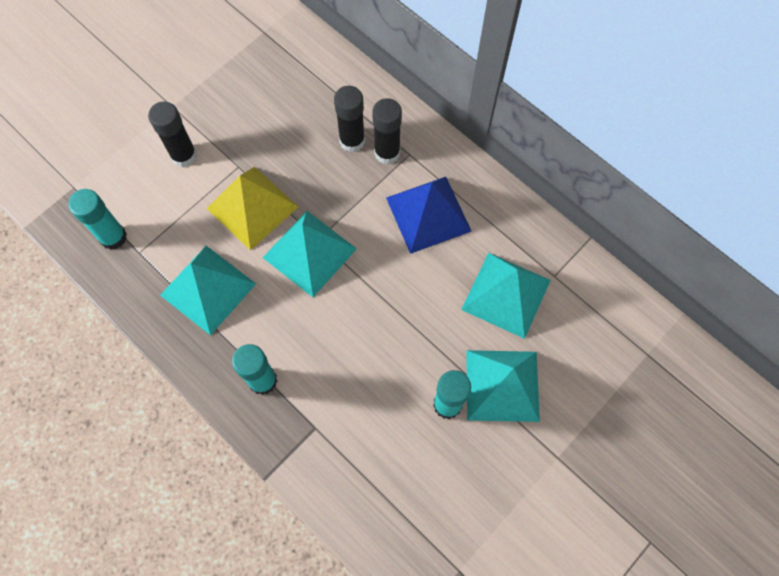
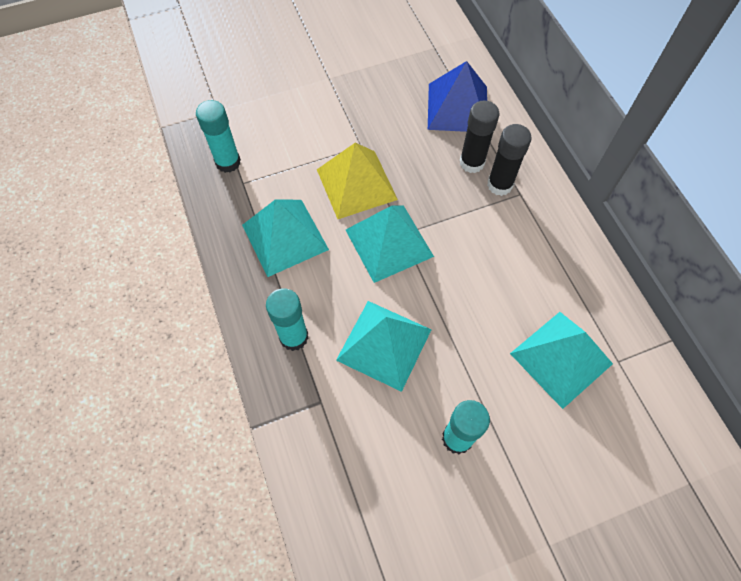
camera: 25 degrees right, 5 degrees down
black glue stick [148,101,197,167] -> none
blue pyramid [386,177,472,254] -> blue pyramid moved to [428,61,487,132]
turquoise pyramid [466,350,540,422] -> turquoise pyramid moved to [336,301,432,392]

